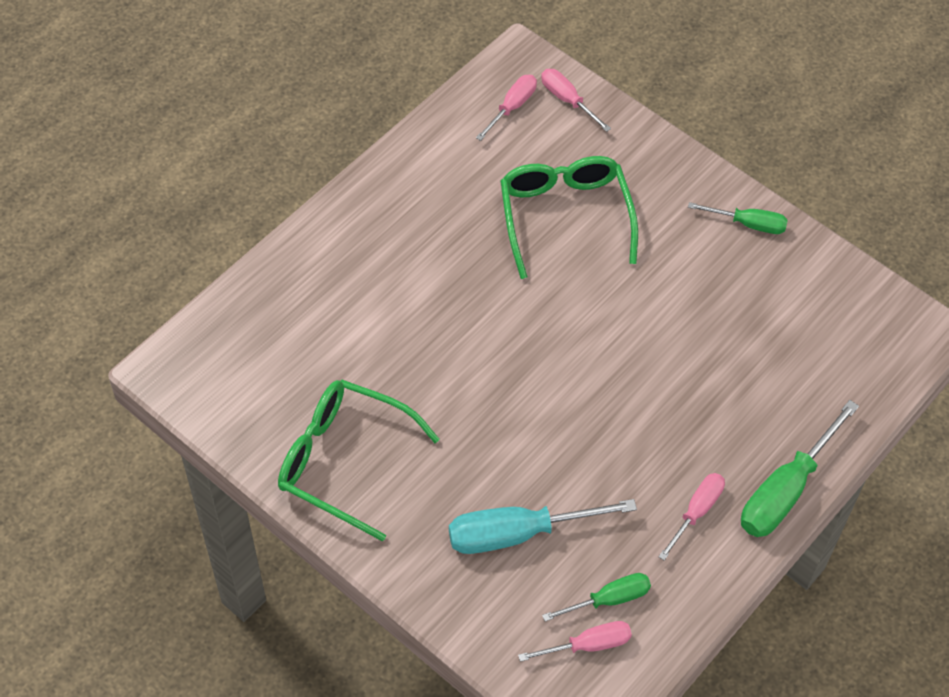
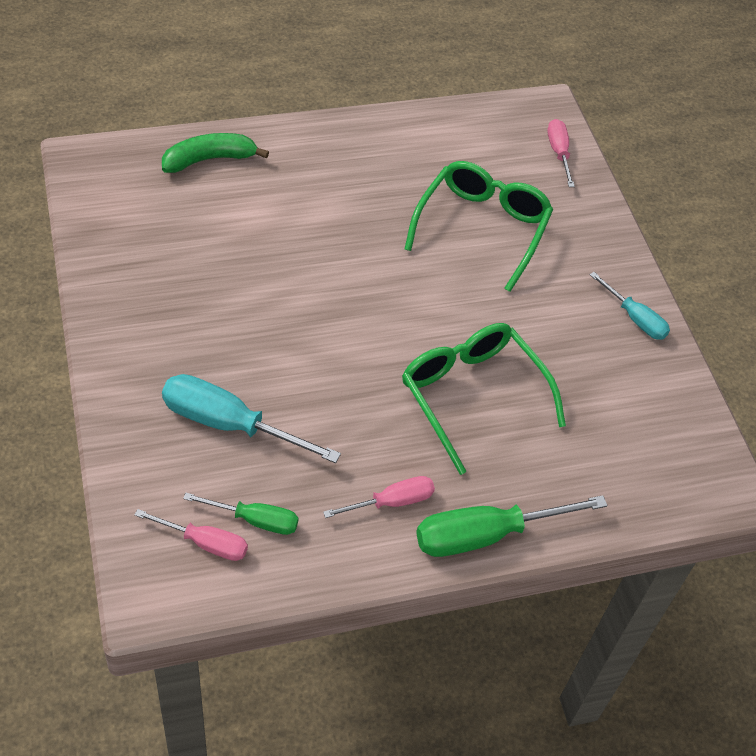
camera: 30 degrees right, 5 degrees down
green glasses [278,379,440,542] -> green glasses moved to [402,323,566,475]
pink screwdriver [476,75,537,141] -> none
green screwdriver [688,202,788,234] -> turquoise screwdriver [590,272,670,340]
none -> green banana [162,133,269,173]

